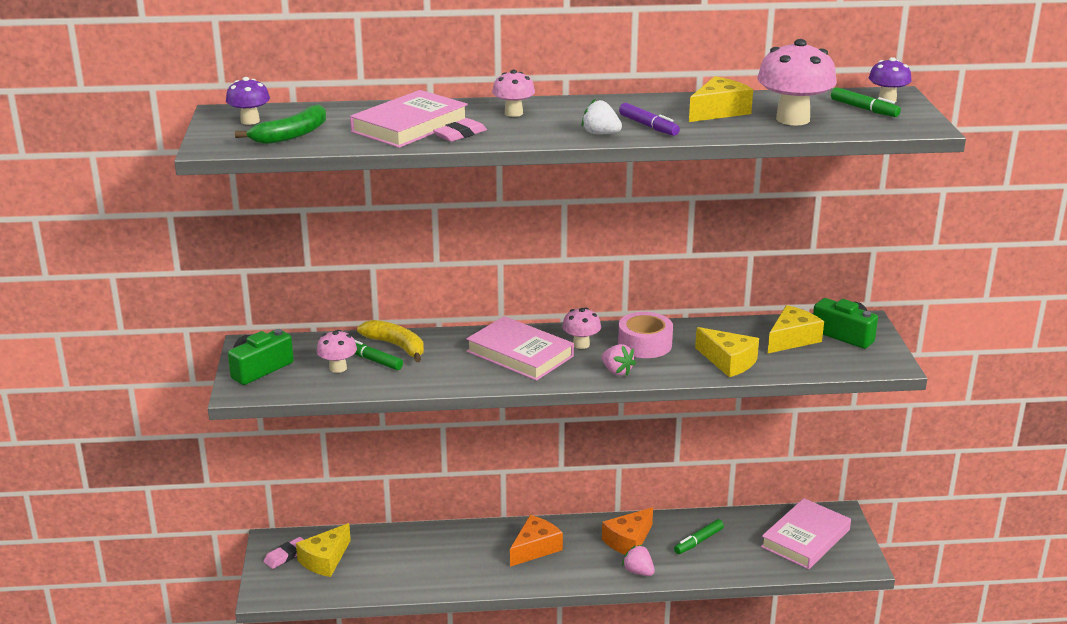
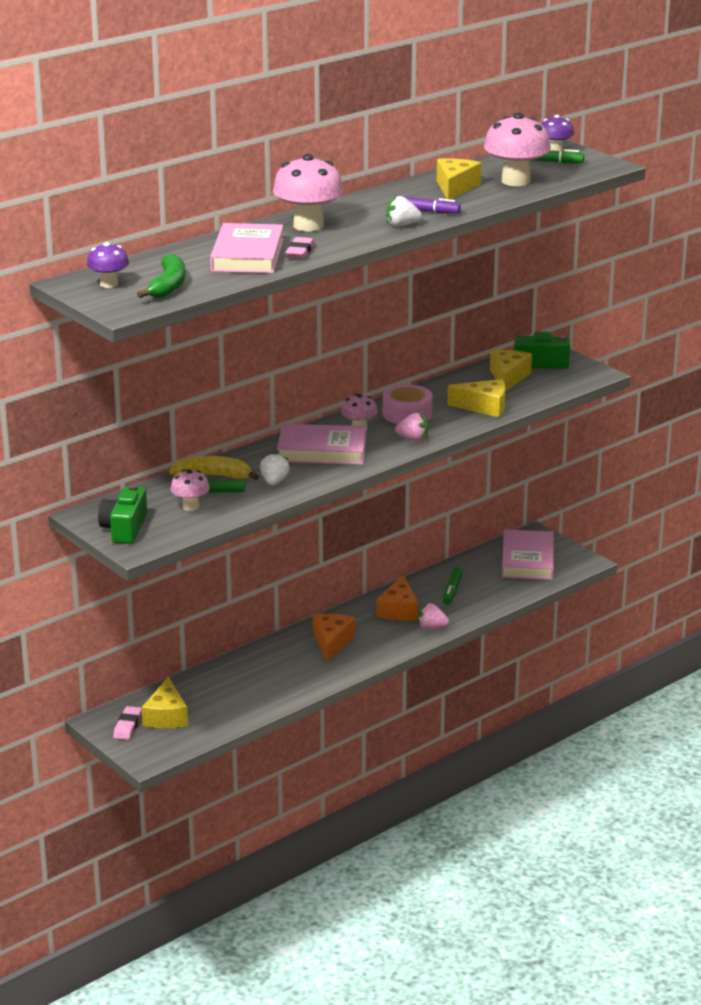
camera: 35 degrees left, 0 degrees up
pink mushroom [492,69,535,117] -> pink mushroom [273,154,343,231], size x1.79
none -> white strawberry [260,452,290,485]

